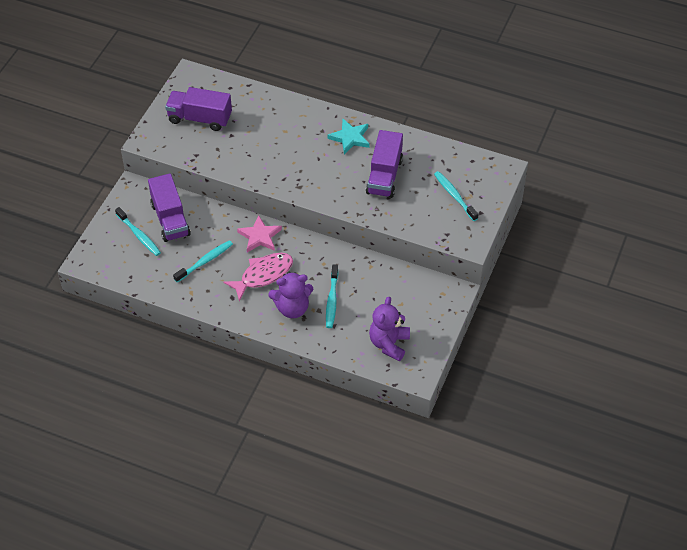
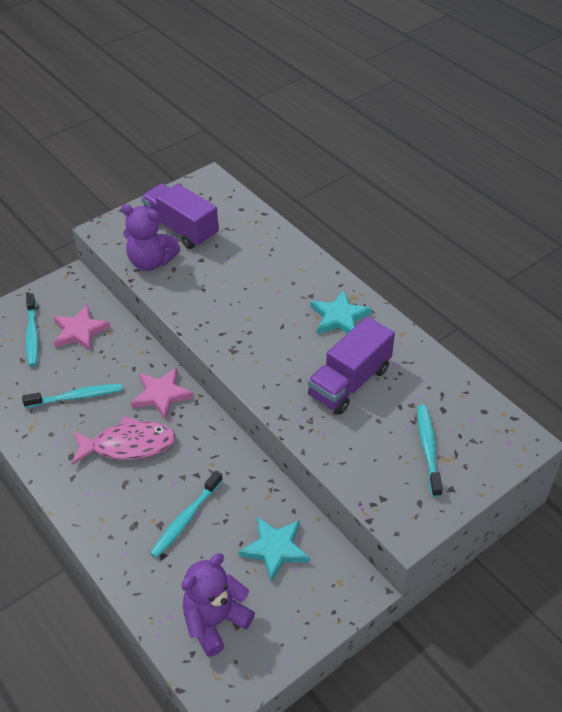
camera: 30 degrees right, 5 degrees down
purple truck [148,173,191,242] -> pink star [54,305,111,351]
purple teddy bear [268,272,313,318] -> purple teddy bear moved to [121,204,180,271]
none -> turquoise star [238,517,310,582]

